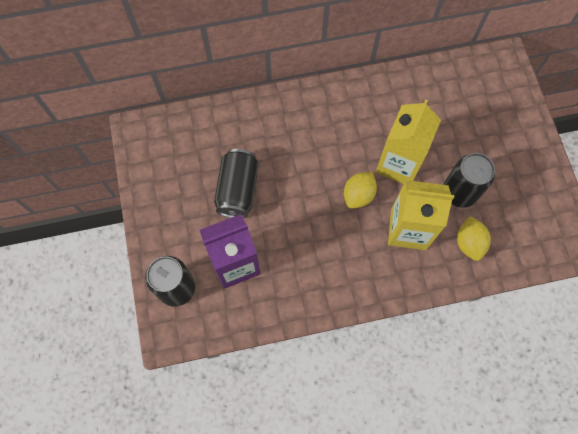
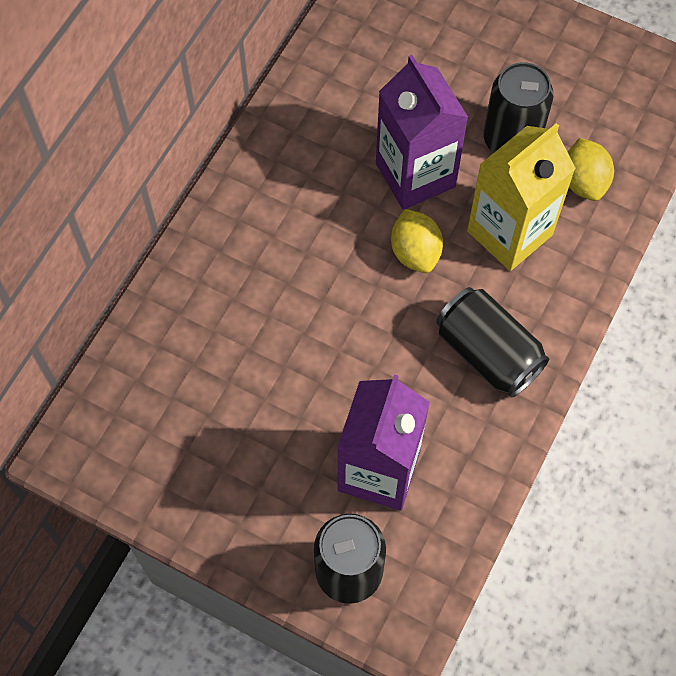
camera: 50 degrees left, 5 degrees down
black can [214,149,259,218] -> black can moved to [436,287,549,397]
yellow carton [376,100,441,184] -> purple carton [376,55,468,210]
yellow lemon [457,216,491,261] -> yellow lemon turned 45 degrees clockwise [568,138,614,201]

